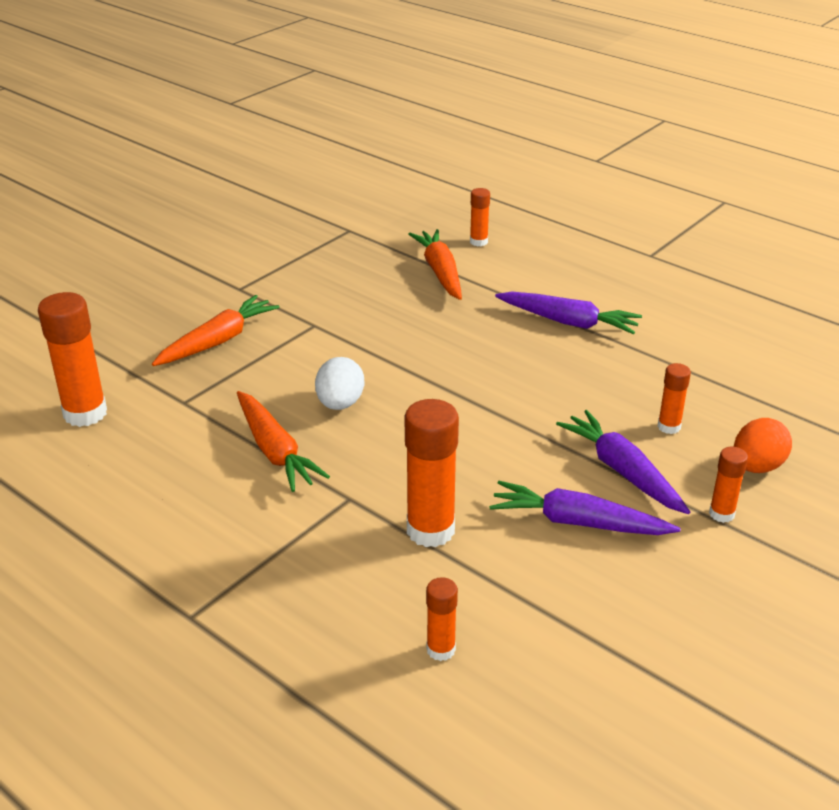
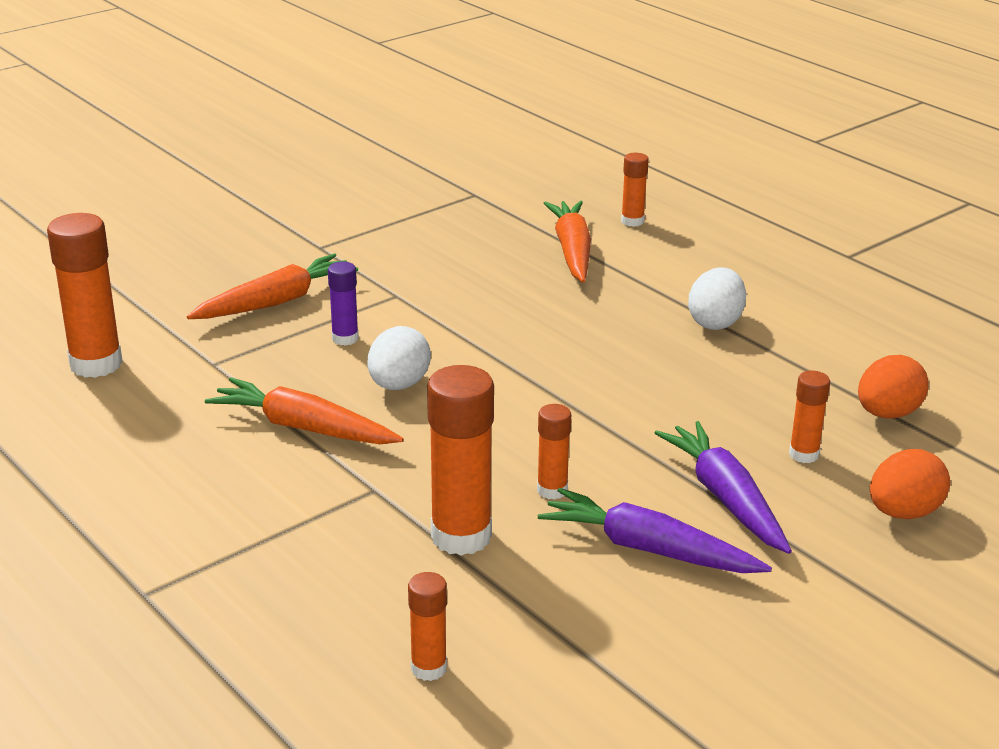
camera: 10 degrees right, 5 degrees down
orange carrot [237,391,330,492] -> orange carrot turned 135 degrees clockwise [205,377,403,444]
purple carrot [495,292,642,334] -> white egg [688,268,746,330]
orange glue stick [709,447,748,523] -> orange glue stick moved to [537,404,571,500]
none -> purple glue stick [328,262,359,346]
none -> orange egg [858,355,929,418]

